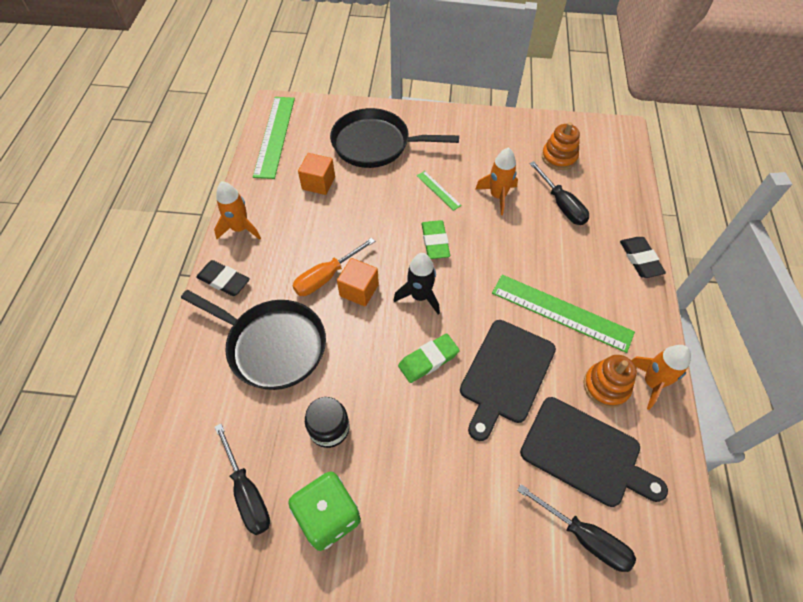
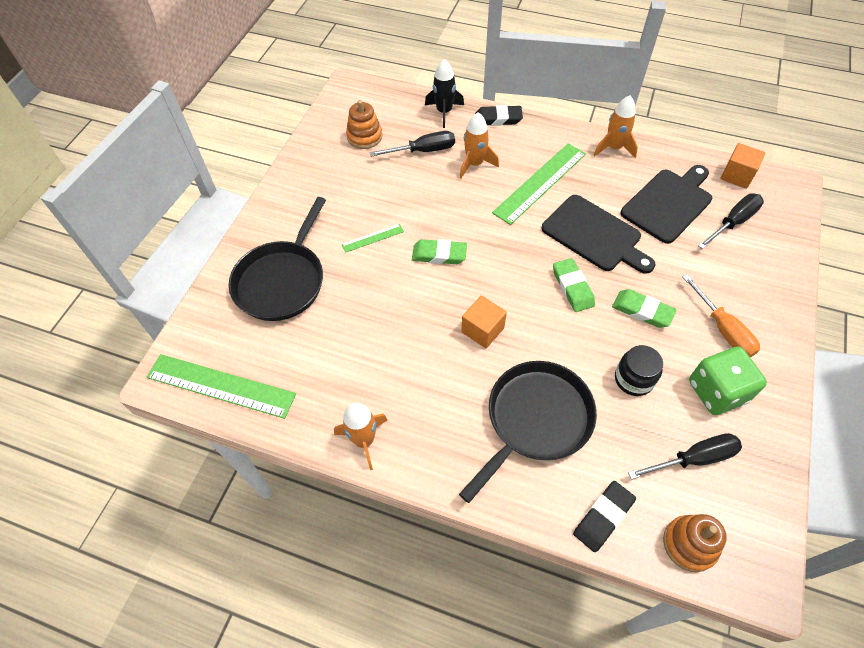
camera: 75 degrees left, 0 degrees up
black eraser [196,260,250,296] -> black eraser moved to [573,481,636,552]
orange screwdriver [292,238,375,296] -> orange screwdriver moved to [682,274,760,357]
orange cube [298,153,335,195] -> orange cube moved to [720,143,765,189]
black rocket [393,253,440,314] -> black rocket moved to [425,59,464,128]
orange rocket [475,147,518,215] -> orange rocket moved to [460,112,499,178]
orange stacking toy [584,355,637,408] -> orange stacking toy moved to [663,514,727,572]
none -> green eraser [612,289,677,328]

